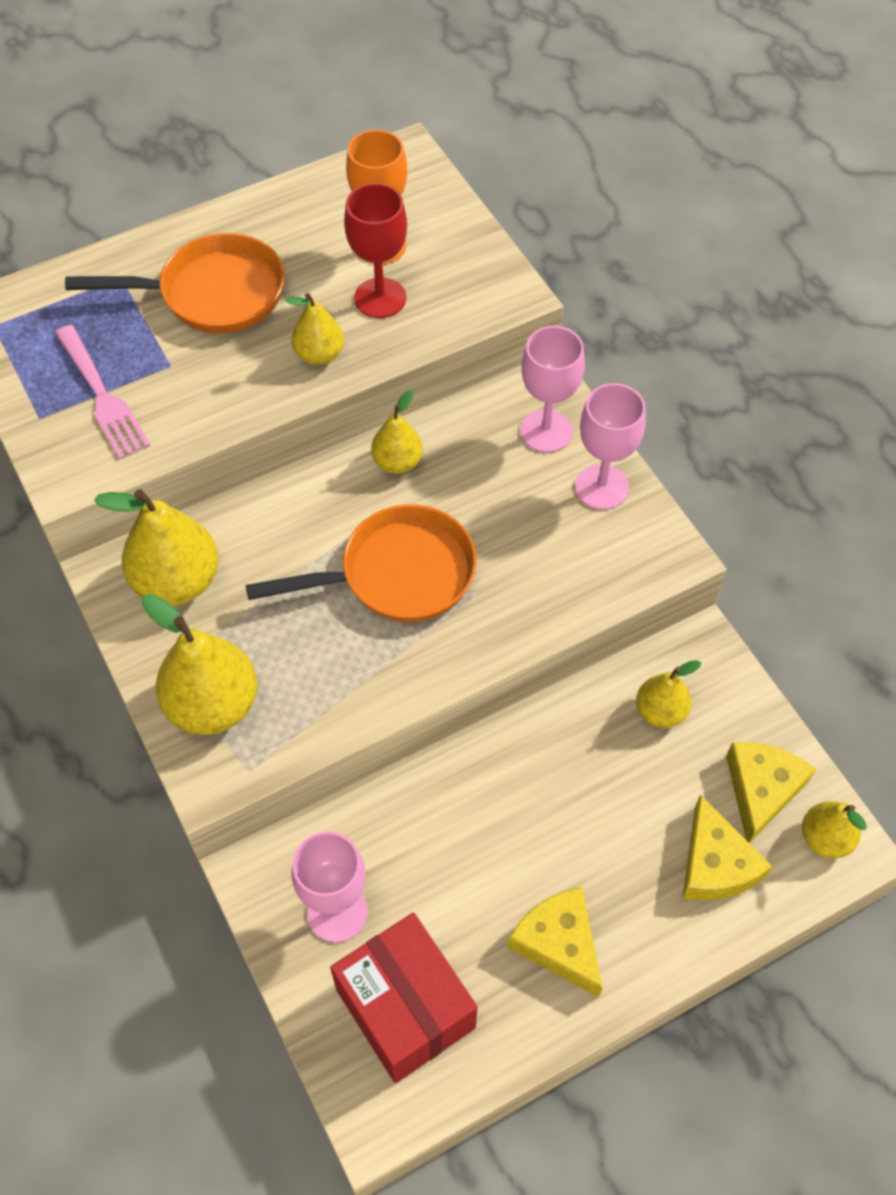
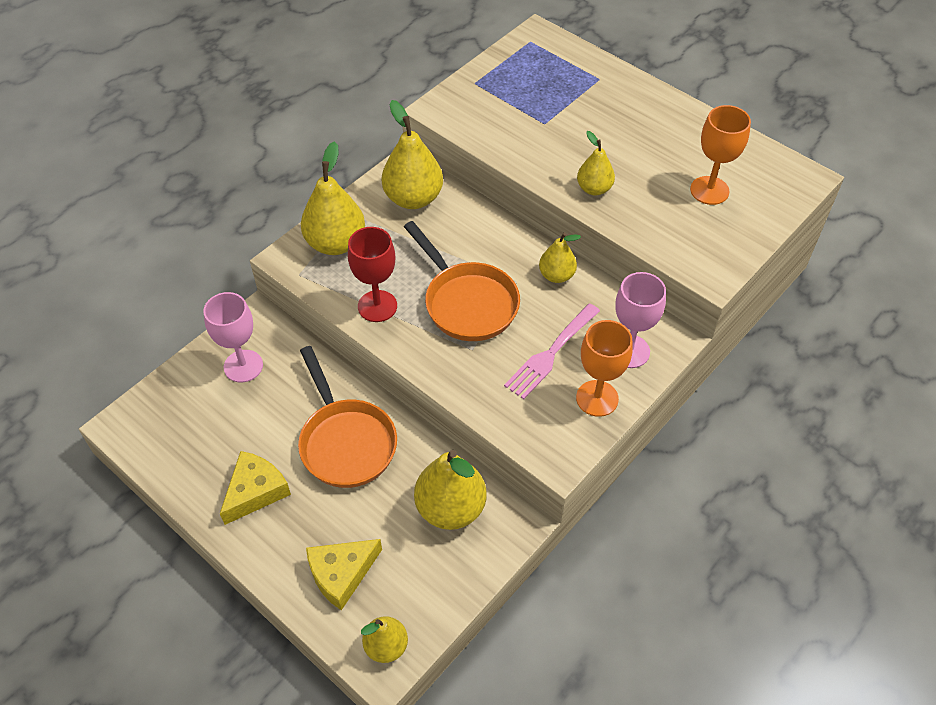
camera: 70 degrees right, 5 degrees down
pink fork [55,325,151,459] -> pink fork moved to [504,303,600,399]
orange pan [65,233,285,334] -> orange pan moved to [298,346,397,488]
red box [330,912,477,1083] -> none
red goblet [344,183,407,318] -> red goblet moved to [348,227,397,322]
pink goblet [575,383,646,510] -> orange goblet [576,320,633,417]
yellow pear [636,660,701,728] -> yellow pear [414,450,486,530], size x1.72
yellow cheese [726,742,816,843] -> none

